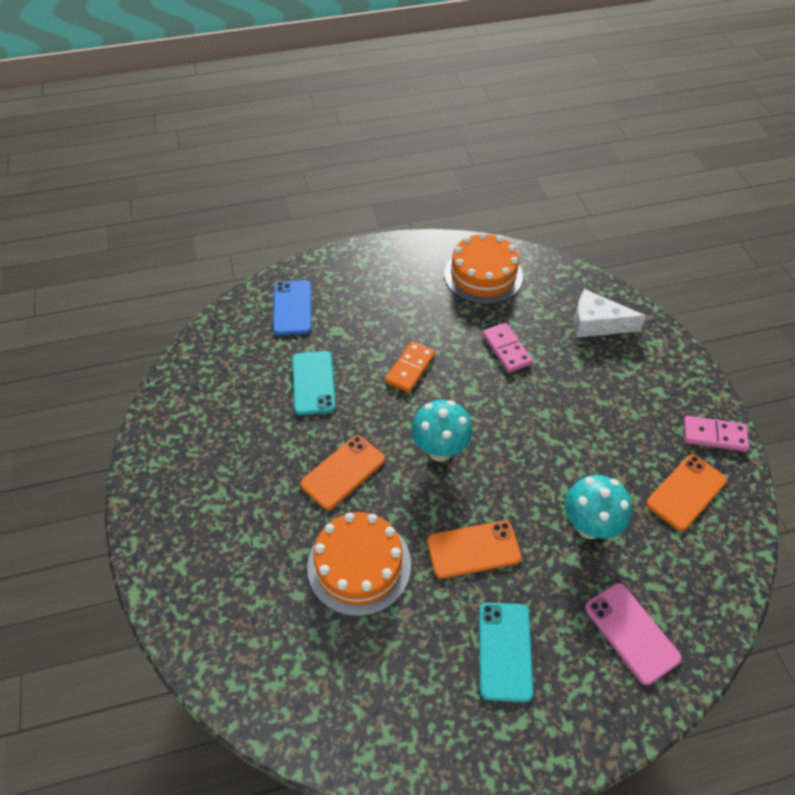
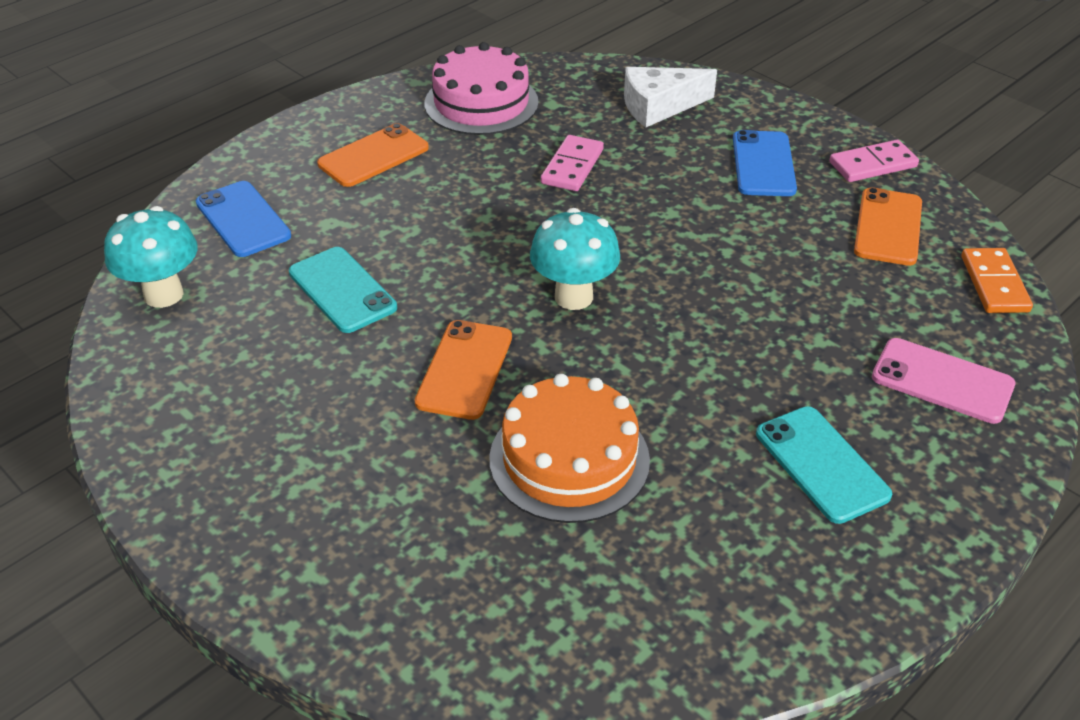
camera: 30 degrees left, 10 degrees down
orange domino [385,341,435,393] -> orange domino moved to [961,248,1033,313]
orange phone [427,521,522,579] -> orange phone moved to [317,123,429,187]
orange cake [444,232,523,304] -> pink cake [424,42,539,135]
pink domino [482,323,533,373] -> pink domino turned 75 degrees clockwise [541,135,604,191]
turquoise mushroom [565,475,632,539] -> turquoise mushroom moved to [104,206,198,308]
none -> blue phone [733,130,797,196]

